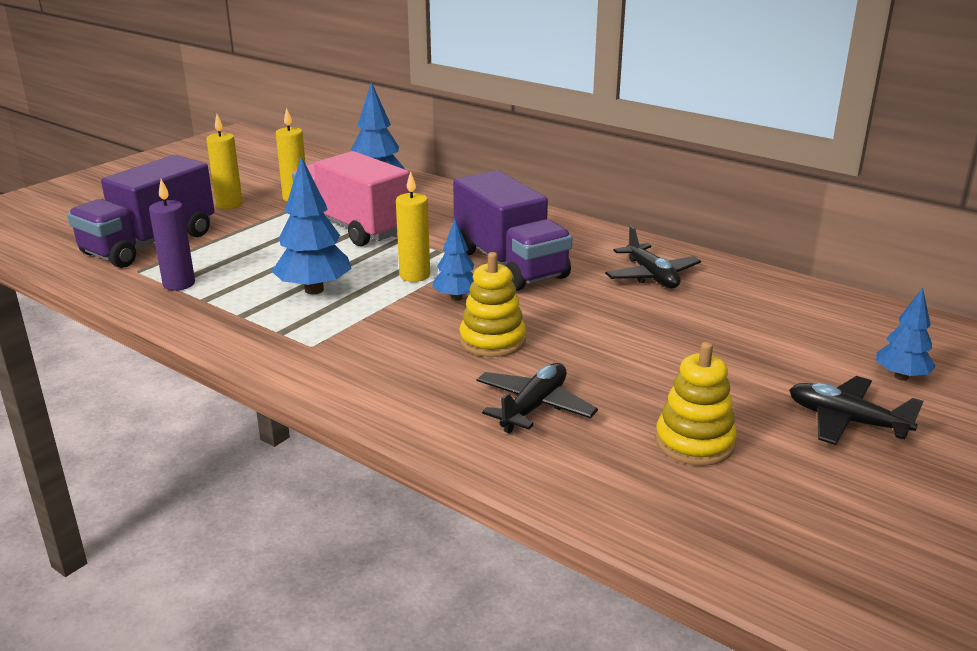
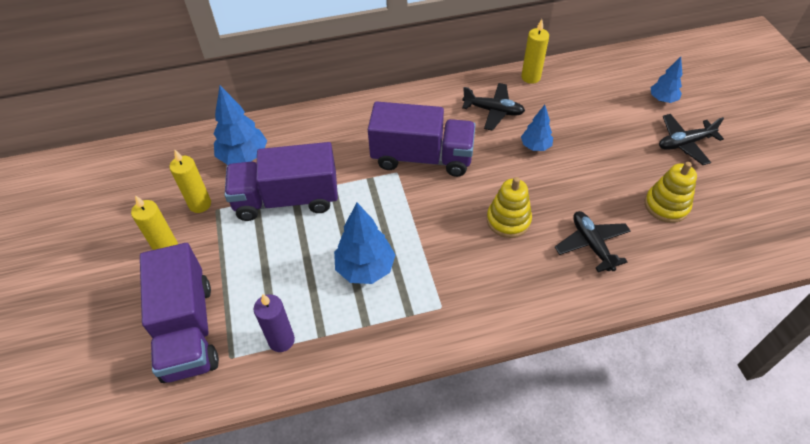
camera: 50 degrees left, 25 degrees up
pink truck [292,151,410,246] -> purple truck [225,142,338,221]
yellow candle [396,171,430,282] -> yellow candle moved to [521,19,549,84]
blue tree [432,219,474,301] -> blue tree moved to [521,105,553,151]

